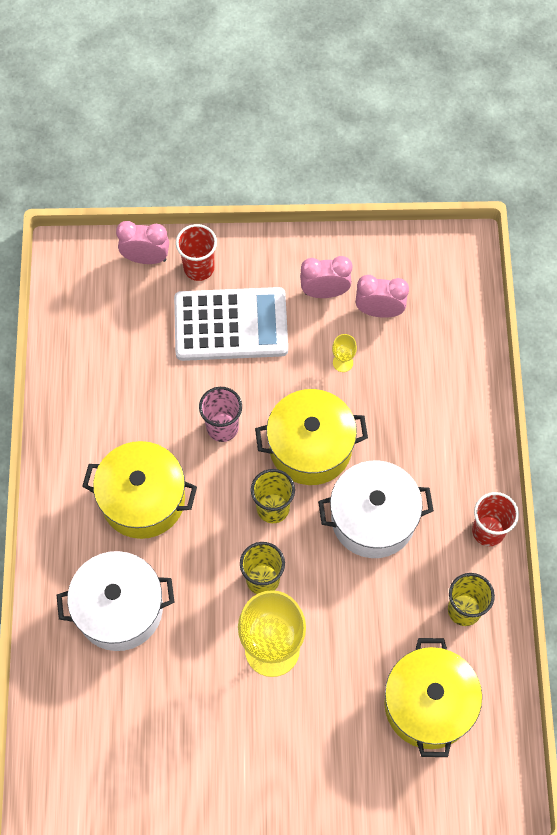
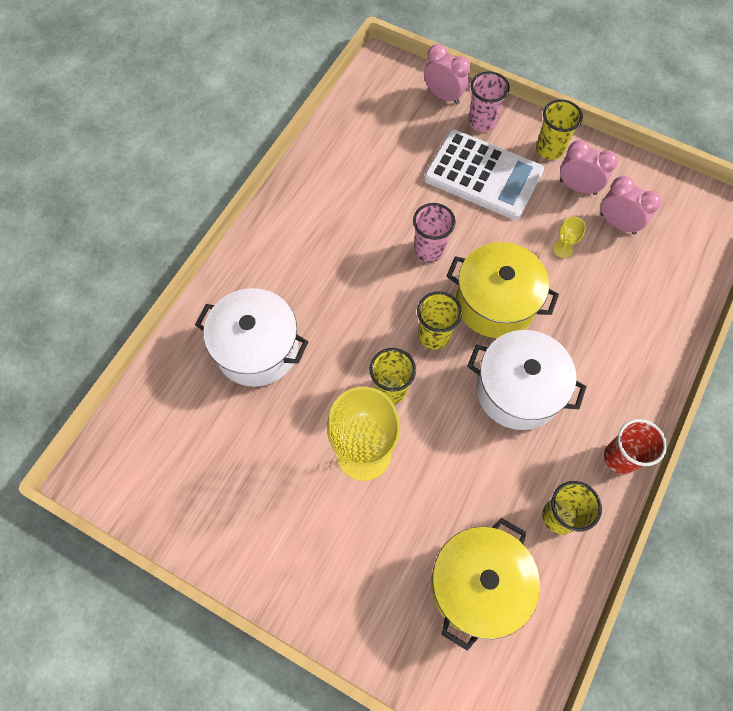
camera: 30 degrees right, 0 degrees up
yellow pot [82,441,197,539] -> none
red cup [176,224,217,281] -> pink cup [468,71,510,132]
none -> yellow cup [536,100,583,160]

